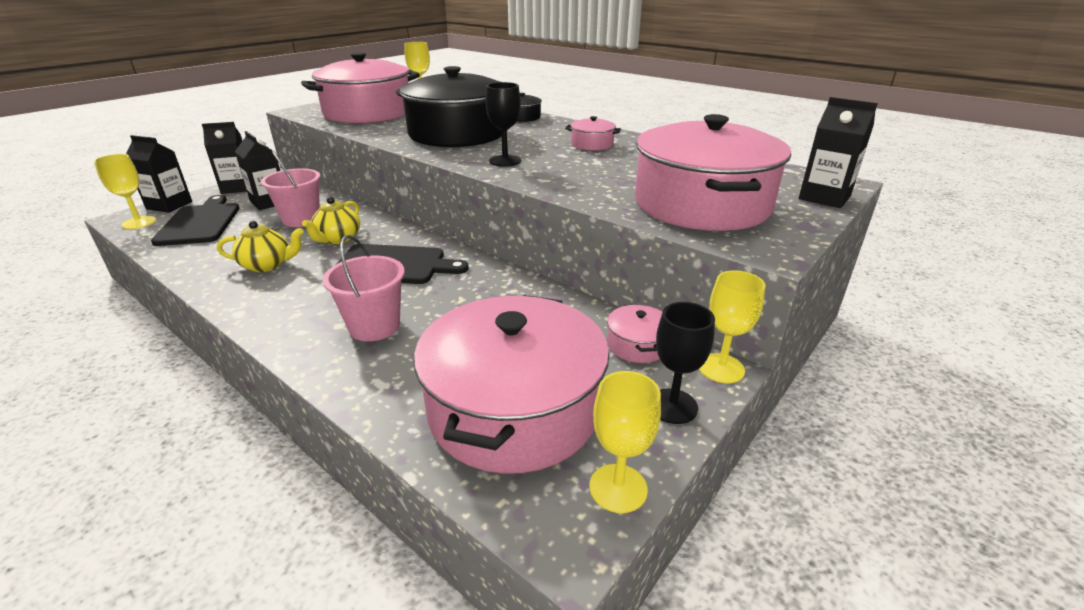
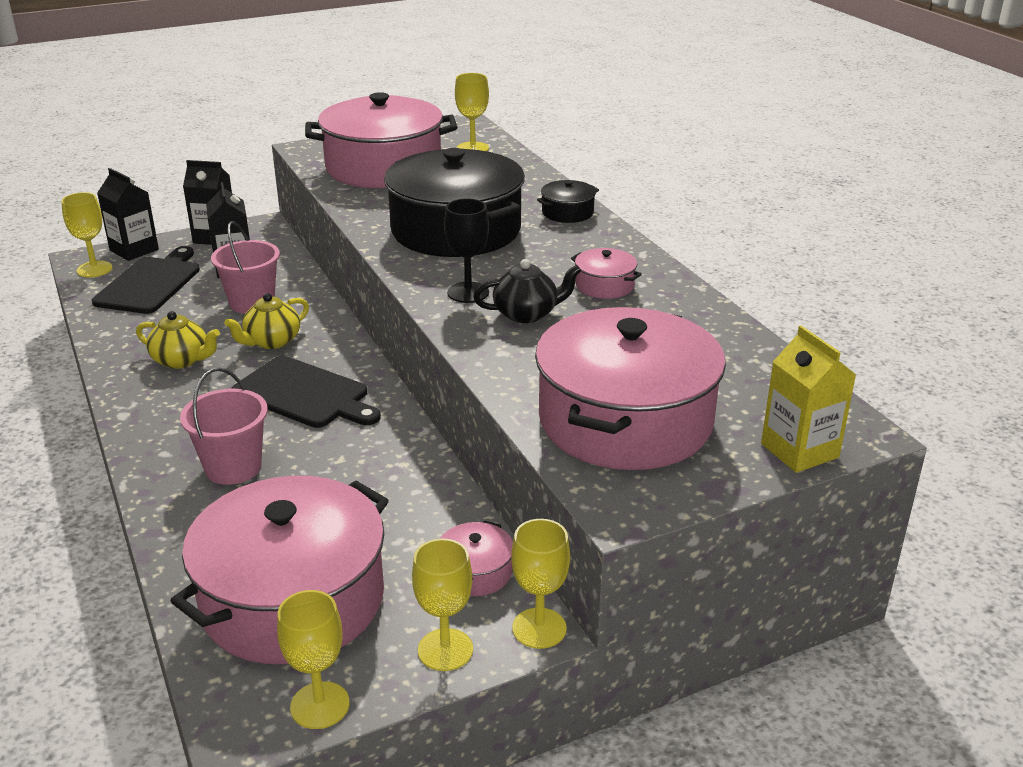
camera: 25 degrees right, 0 degrees up
black goblet [656,302,715,424] -> yellow goblet [412,539,473,671]
black carton [799,97,878,208] -> yellow carton [761,326,856,473]
none -> black teapot [473,259,581,323]

